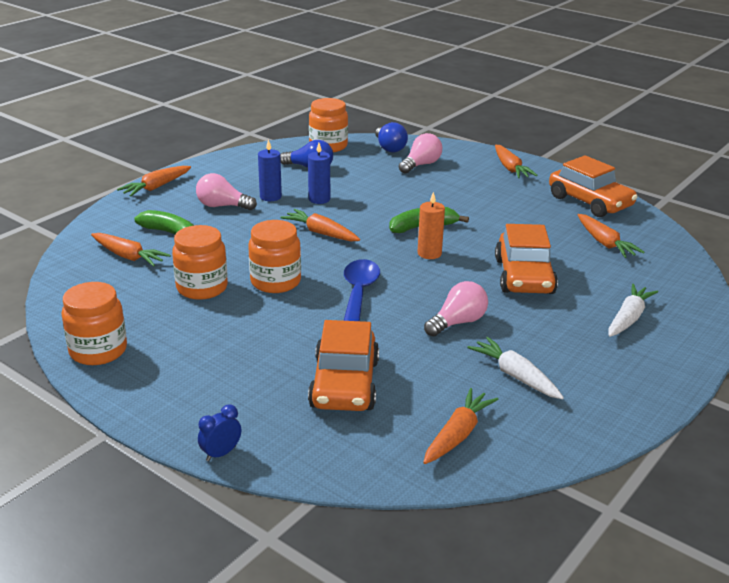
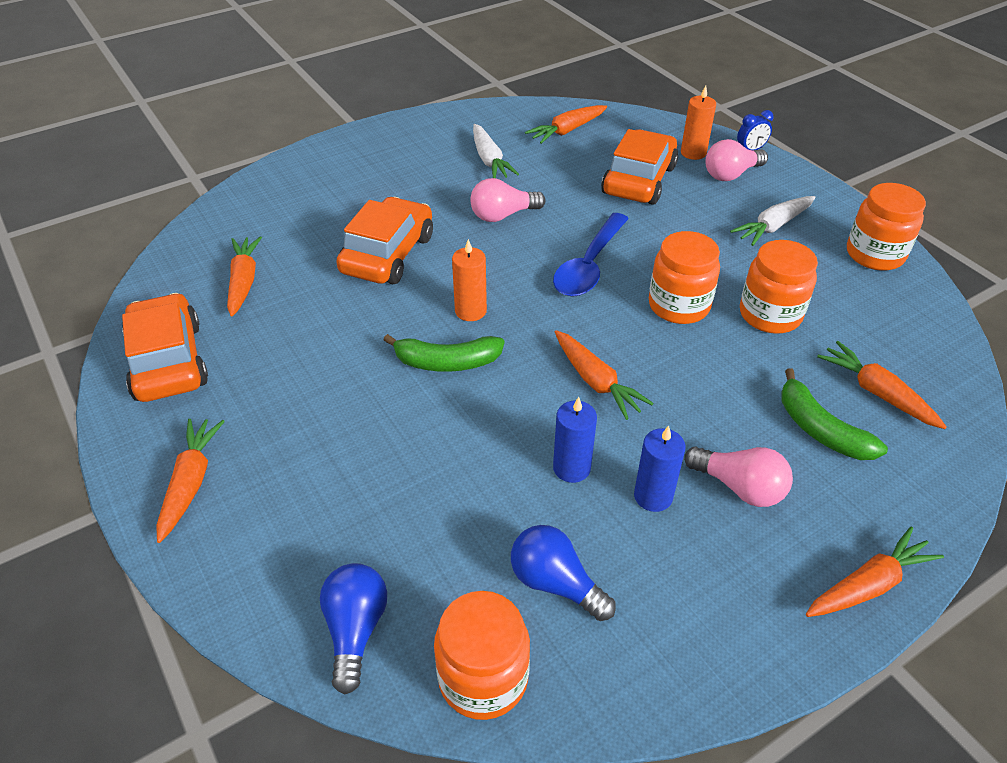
camera: 160 degrees left, 15 degrees up
pink light bulb [399,133,442,174] -> pink light bulb moved to [705,139,768,181]
white carrot [608,284,658,337] -> white carrot moved to [730,196,816,246]
none -> orange candle [681,86,716,160]

